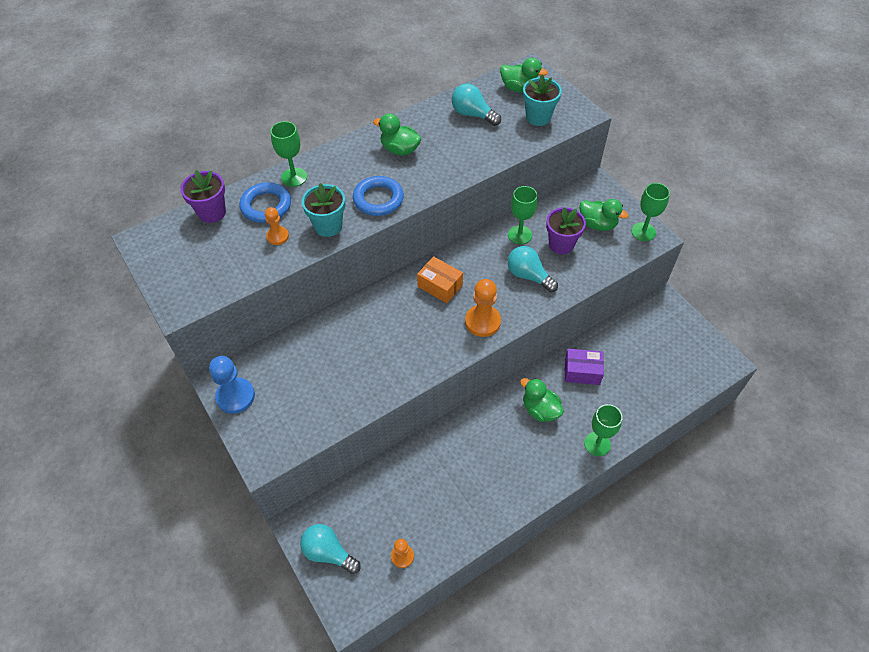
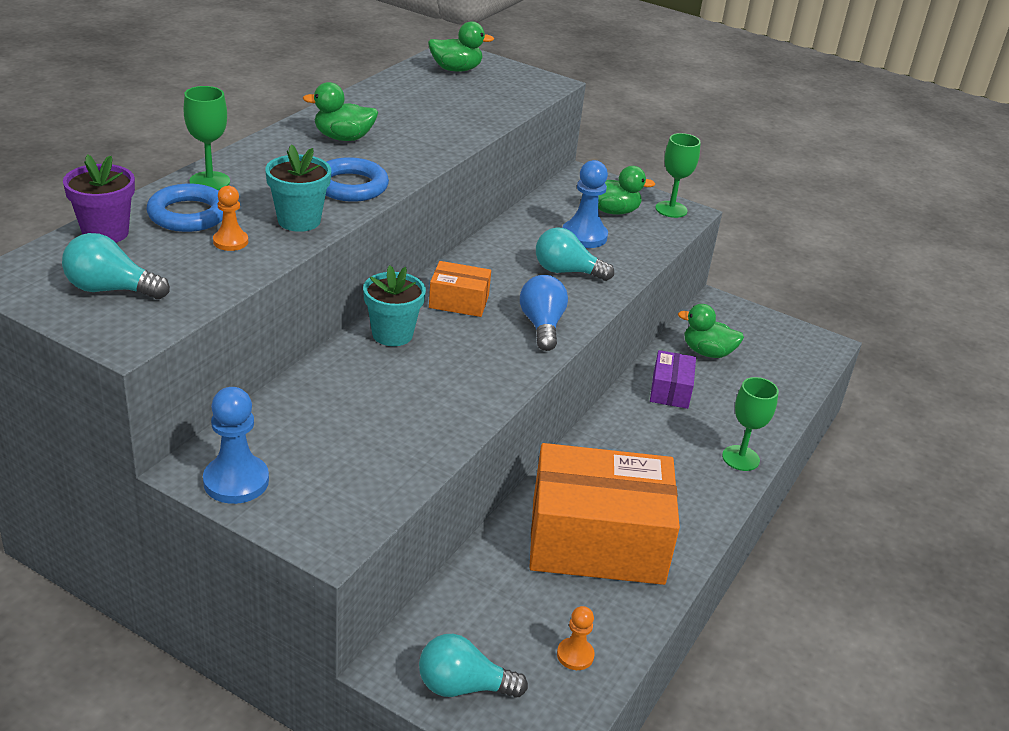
camera: 30 degrees left, 20 degrees down
turquoise light bulb [452,83,501,126] -> turquoise light bulb moved to [62,233,170,299]
orange pawn [465,279,501,337] -> blue light bulb [520,275,568,351]
green goblet [508,186,538,244] -> none
green duck [520,378,564,422] -> green duck moved to [678,304,744,358]
turquoise flower pot [523,75,562,126] -> turquoise flower pot moved to [363,265,426,346]
purple flower pot [546,207,586,254] -> blue pawn [563,160,608,248]
purple box [565,349,604,385] -> purple box turned 60 degrees counterclockwise [650,350,696,409]
none -> orange box [529,443,680,585]

